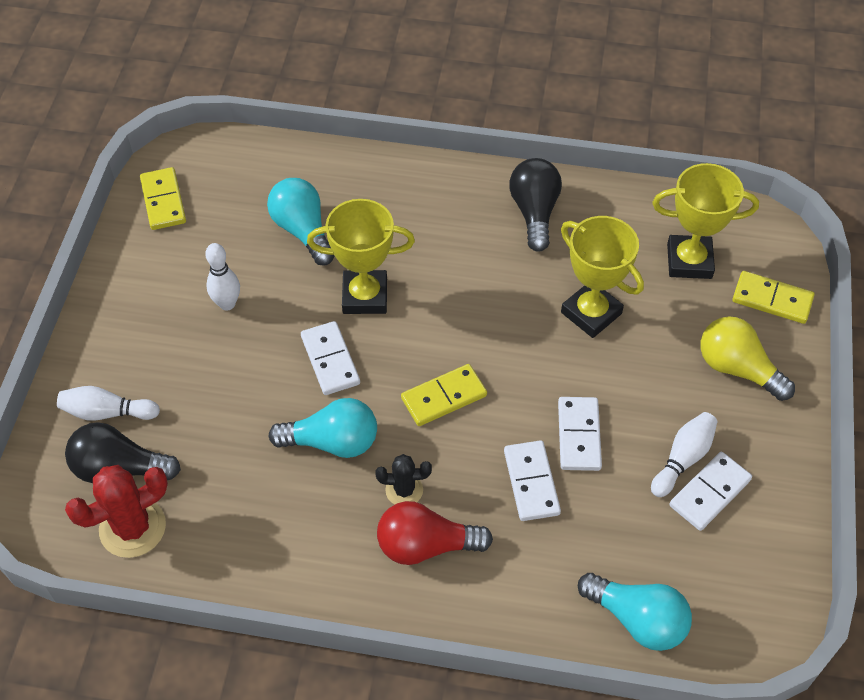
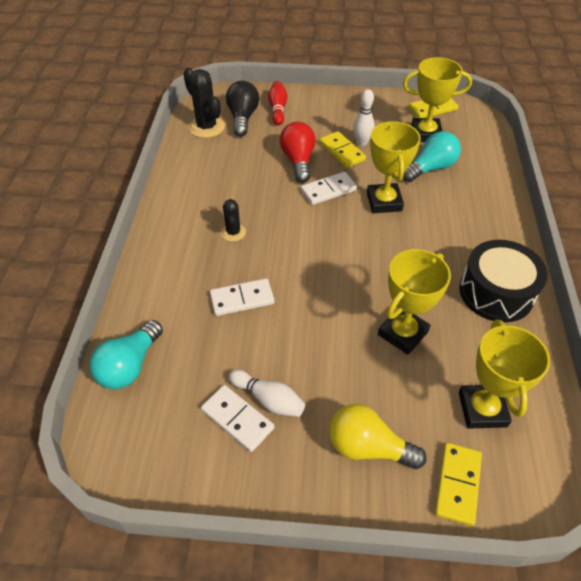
camera: 85 degrees right, 5 degrees down
white bowling pin [57,386,160,421] -> red bowling pin [268,81,287,125]
red cactus [65,465,168,558] -> black cactus [183,68,225,138]
turquoise light bulb [268,398,377,458] -> none
red light bulb [377,501,493,565] -> red light bulb moved to [280,122,316,183]
yellow domino [401,364,487,426] -> yellow domino moved to [319,131,366,168]
black light bulb [509,158,562,252] -> black drum [459,240,548,322]
white domino [558,397,602,471] -> none
yellow light bulb [701,316,795,401] -> yellow light bulb turned 105 degrees counterclockwise [329,404,427,469]
none -> yellow trophy [403,57,472,142]

